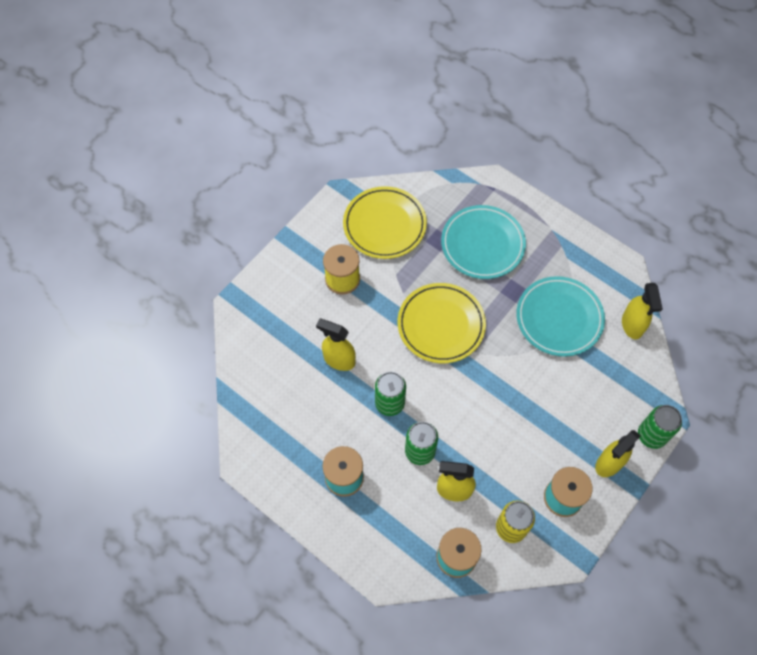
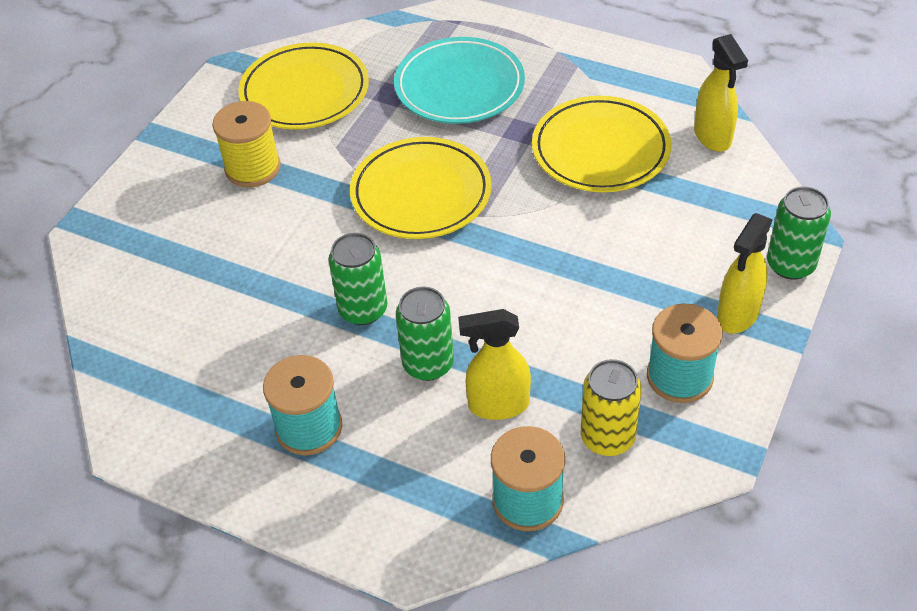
camera: 10 degrees left, 15 degrees down
yellow spray bottle [316,319,356,371] -> none
turquoise plate [516,276,605,357] -> yellow plate [532,96,671,192]

